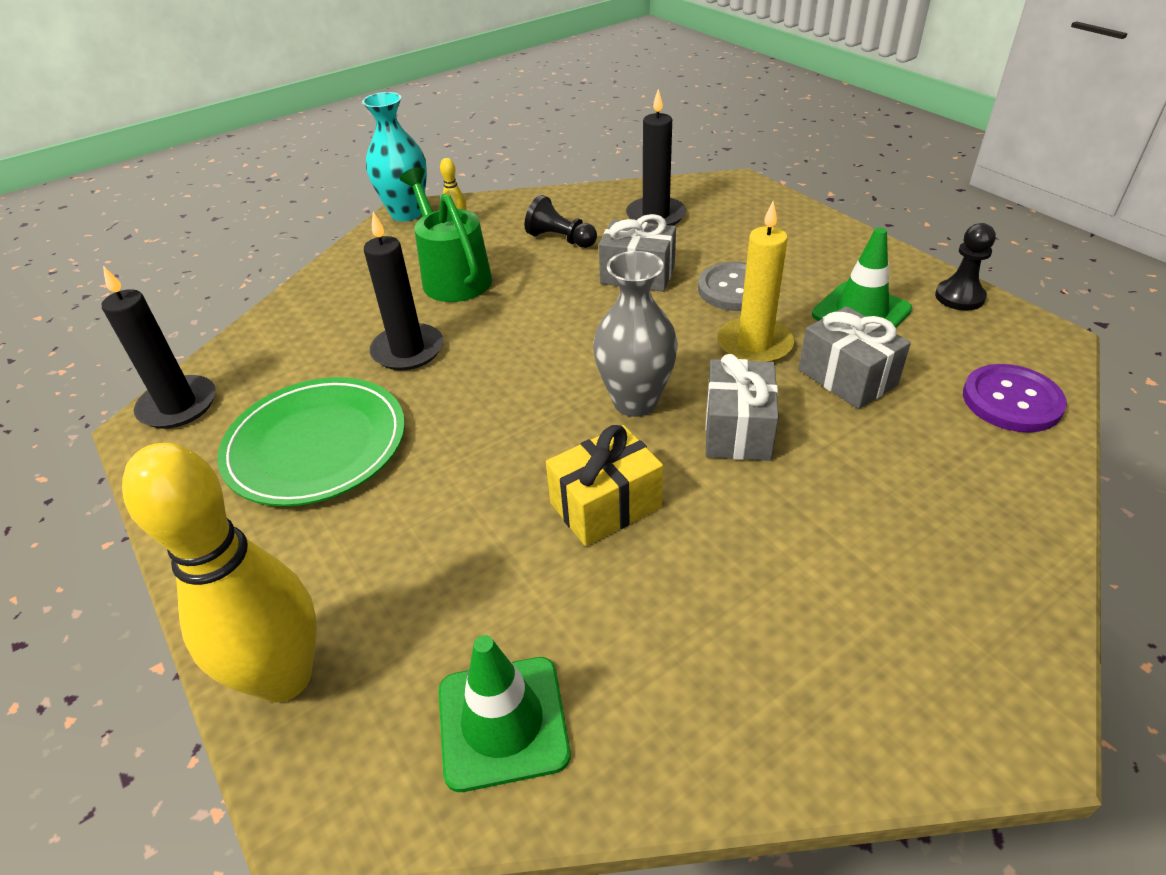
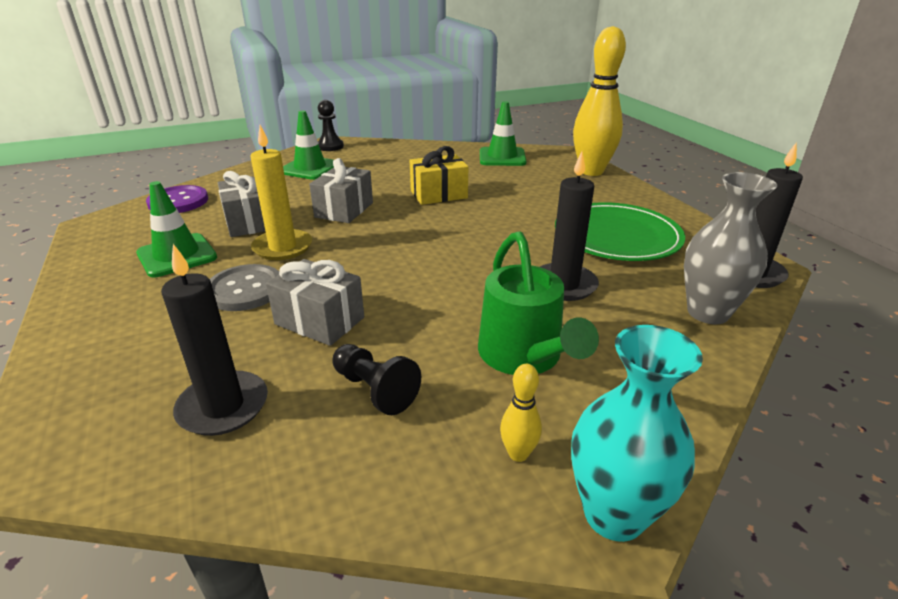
camera: 170 degrees left, 10 degrees down
grey vase [593,251,678,417] -> grey vase moved to [684,172,777,324]
black pawn [935,223,996,311] -> black pawn moved to [318,100,344,151]
none -> green traffic cone [283,110,334,180]

